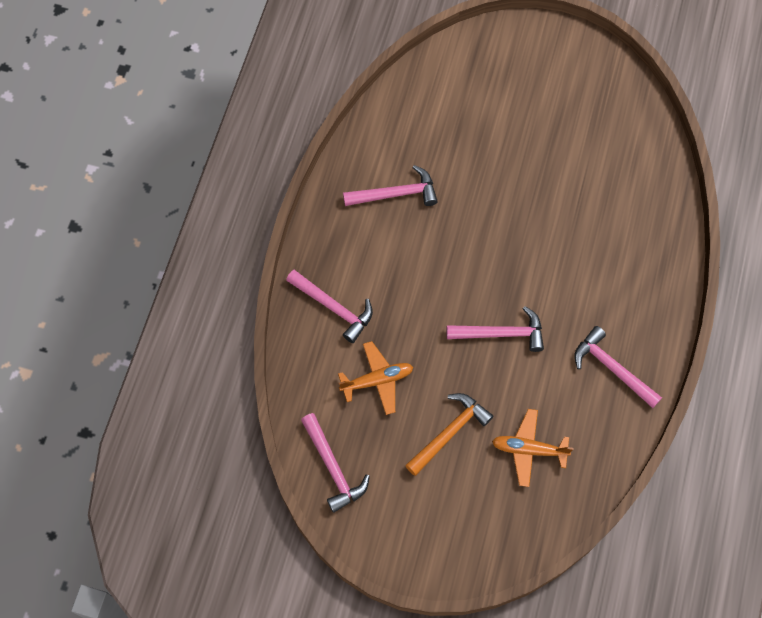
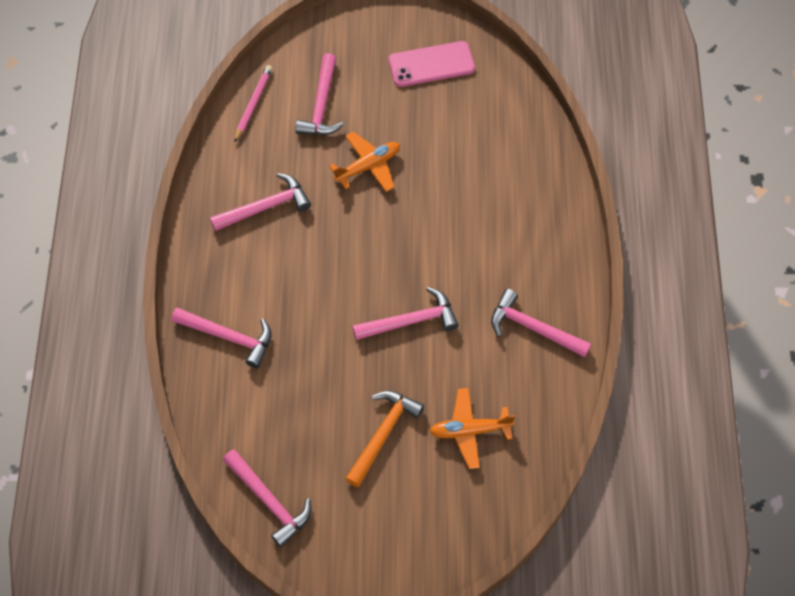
camera: 15 degrees left, 5 degrees down
orange plane [338,341,413,415] -> orange plane moved to [329,132,400,192]
none -> pink pencil [234,65,273,143]
none -> pink hammer [296,53,344,135]
none -> pink phone [389,41,475,87]

